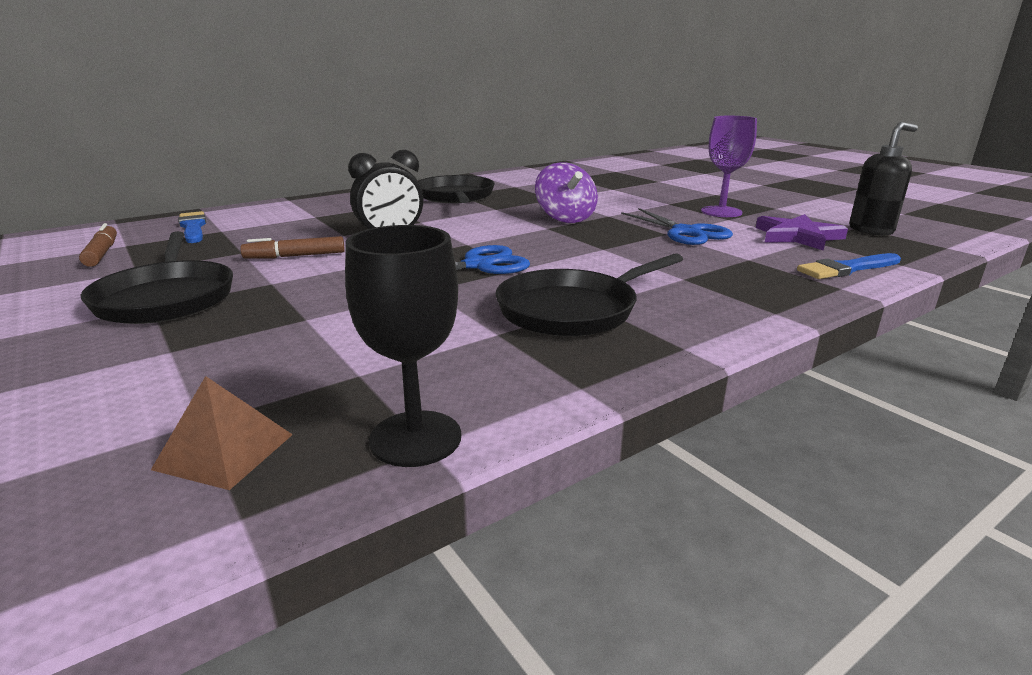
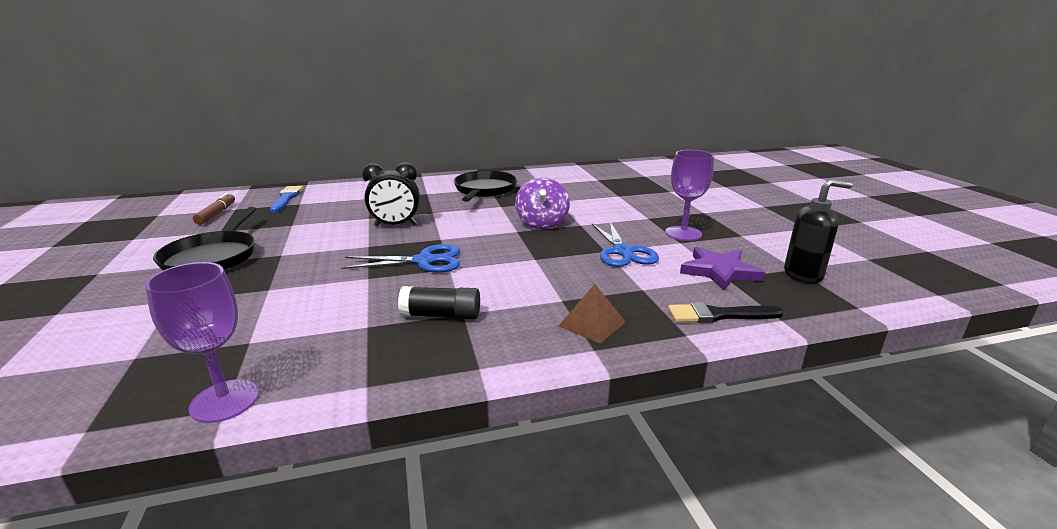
camera: 20 degrees right, 0 degrees up
brown pyramid [151,376,293,490] -> brown pyramid moved to [559,284,626,344]
brown marker [240,236,345,259] -> none
black goblet [345,225,461,467] -> purple goblet [145,262,259,423]
black pan [496,253,683,336] -> black glue stick [398,286,480,319]
blue brush [797,253,901,279] -> black brush [668,302,784,323]

